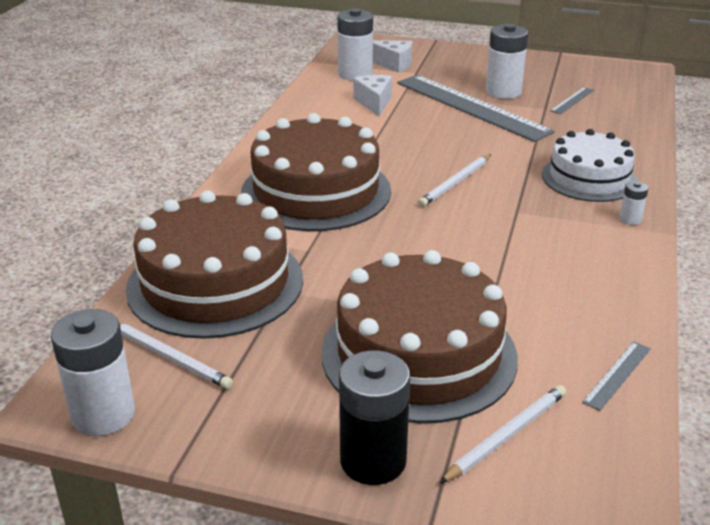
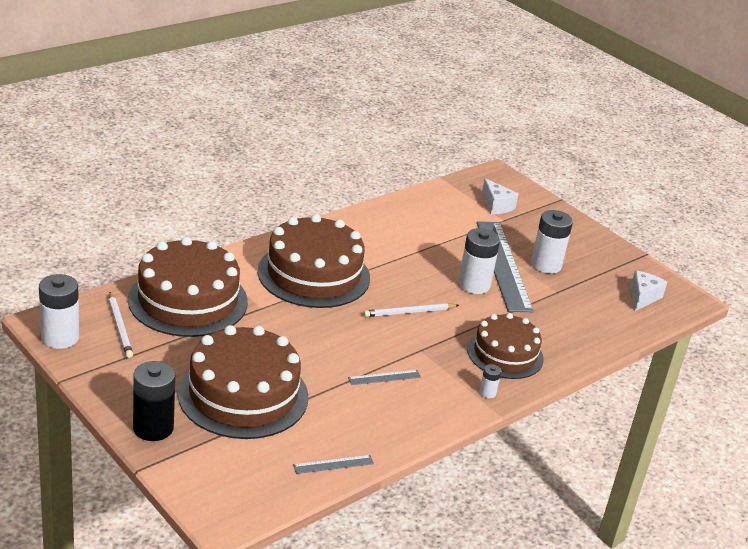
camera: 30 degrees right, 0 degrees up
white battery [337,8,373,81] -> white battery moved to [458,228,500,294]
white cheese [353,75,392,117] -> white cheese moved to [631,270,667,311]
white pencil [440,385,566,483] -> none
white cake [542,129,638,202] -> brown cake [467,313,544,379]
grey ruler [550,87,594,114] -> grey ruler moved to [348,370,421,385]

